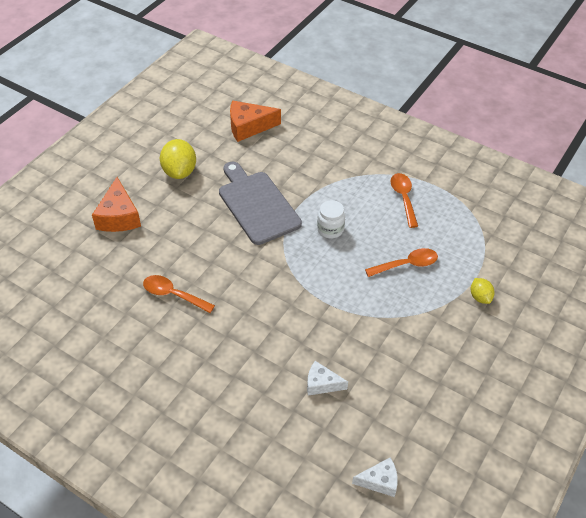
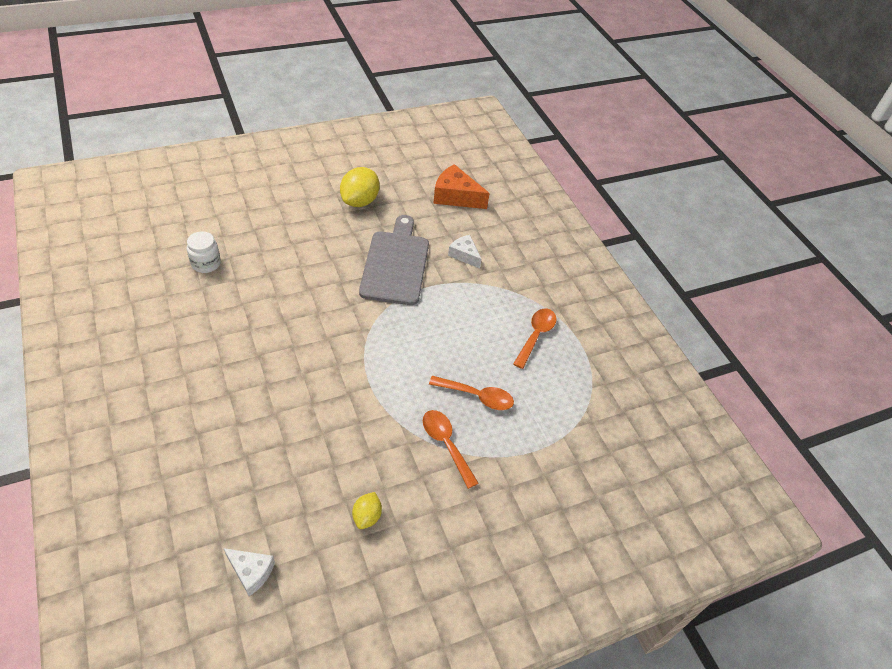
camera: 30 degrees right, 0 degrees up
orange cheese [92,177,141,232] -> none
orange spoon [143,275,215,313] -> orange spoon moved to [423,410,479,489]
white cheese [307,361,348,396] -> white cheese moved to [448,235,482,268]
white jar [317,200,345,238] -> white jar moved to [187,231,221,273]
yellow lemon [471,278,495,304] -> yellow lemon moved to [352,492,382,529]

